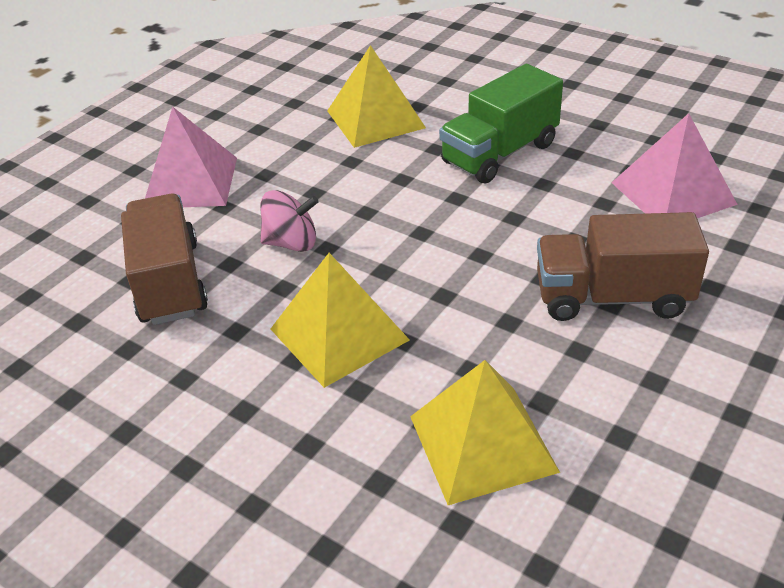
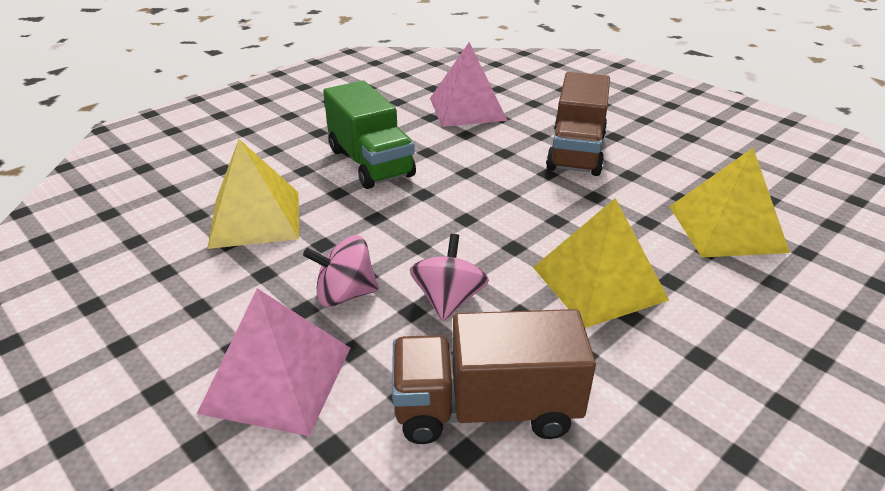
camera: 80 degrees left, 5 degrees down
none -> pink spinning top [303,235,379,307]

